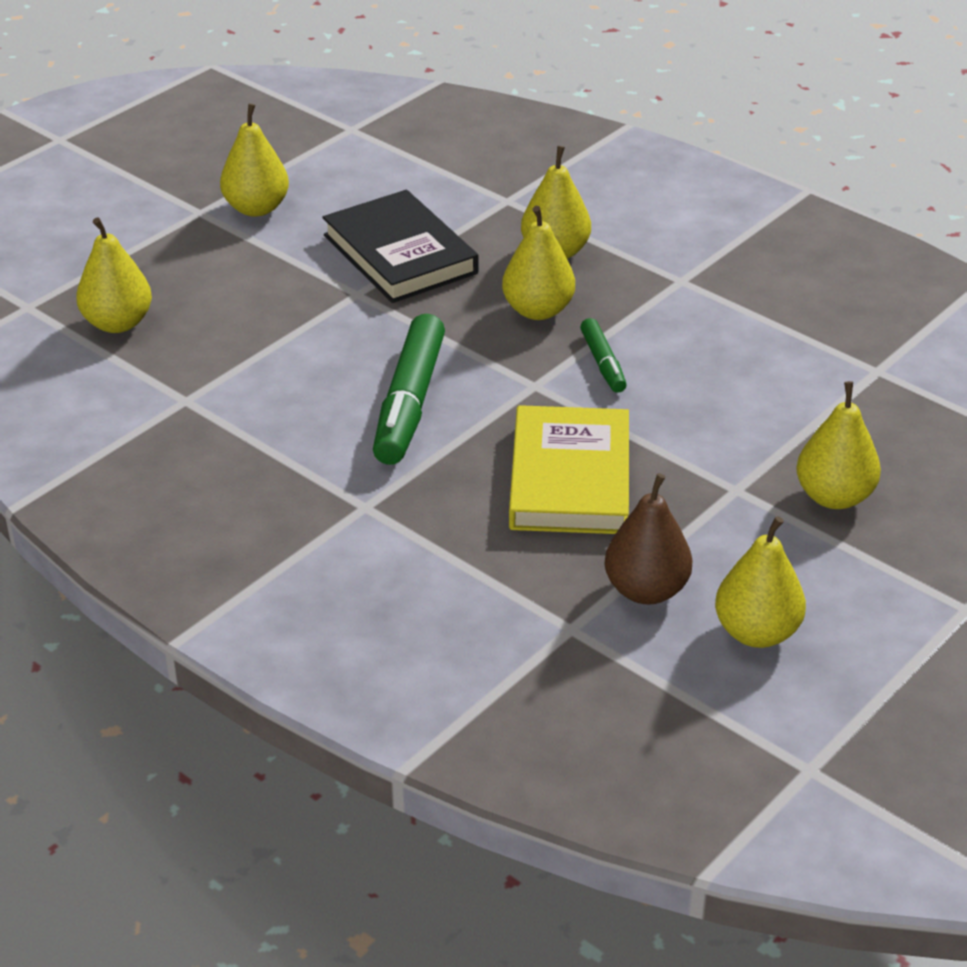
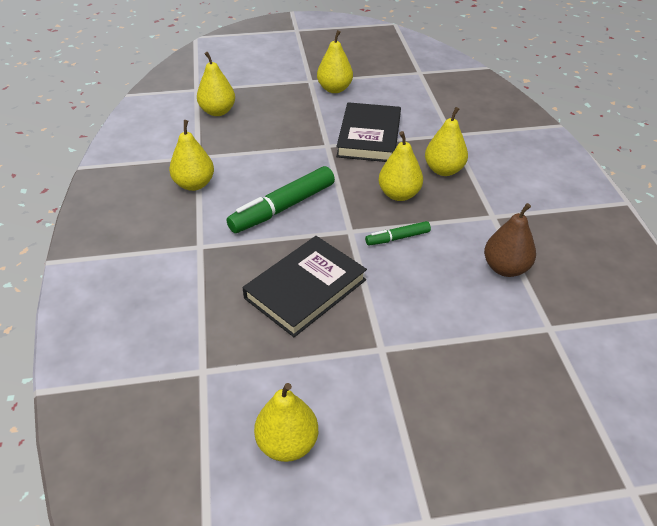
camera: 40 degrees right, 5 degrees up
yellow book [509,405,629,534] -> black book [243,236,367,337]
green marker [580,318,627,393] -> green marker turned 45 degrees clockwise [365,221,431,245]
brown pear [605,473,692,604] -> brown pear moved to [484,203,536,277]
yellow pear [796,381,881,509] -> yellow pear moved to [169,120,214,191]

